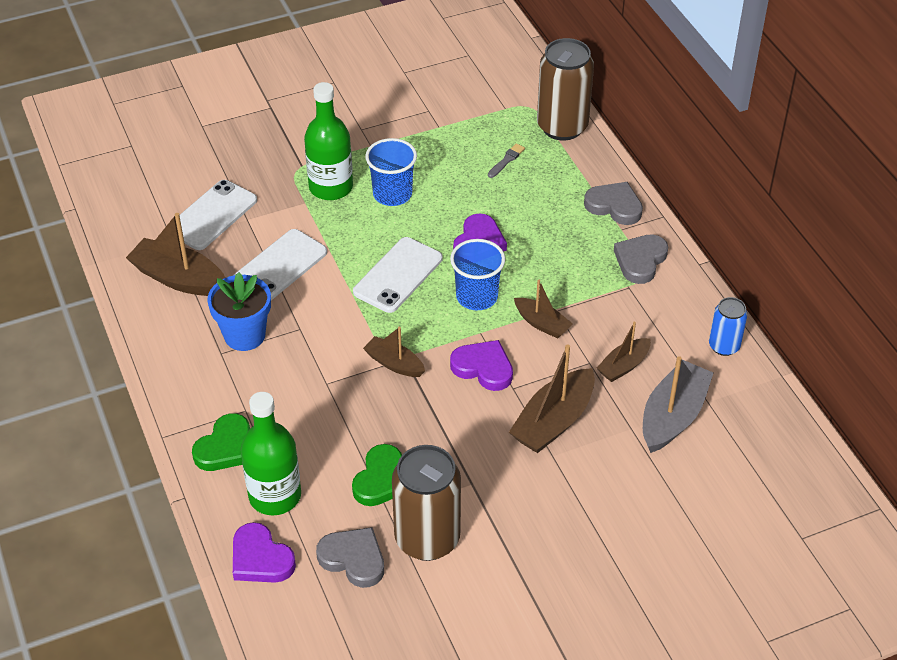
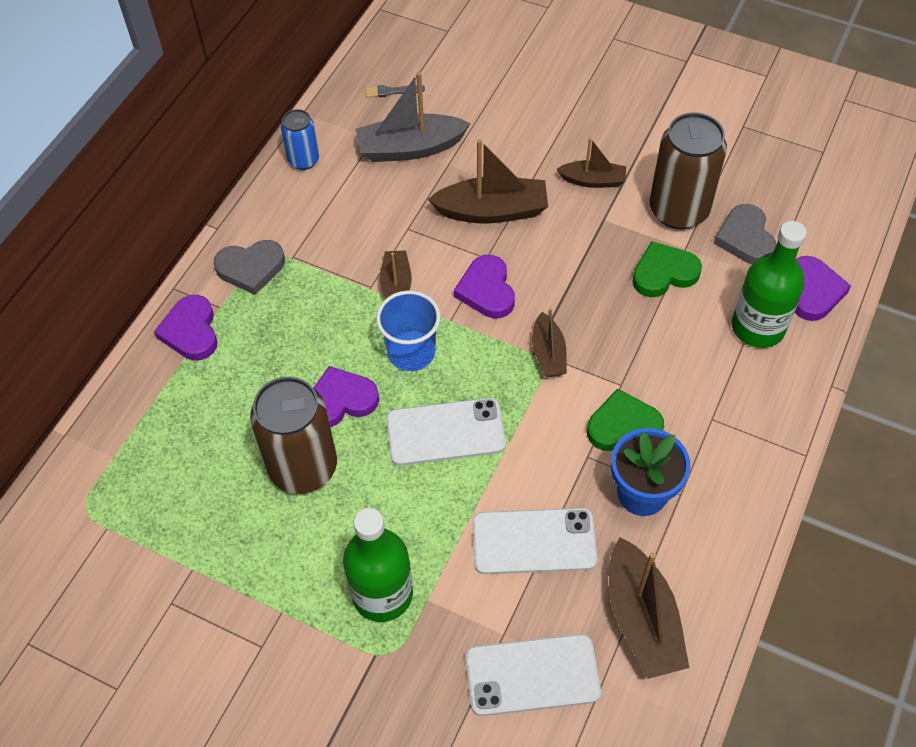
camera: 130 degrees left, 10 degrees up
green heart [192,413,250,471] -> green heart moved to [587,388,664,451]
blue cup [365,138,417,206] -> none
grey brush [488,143,525,178] -> grey brush moved to [365,85,425,98]
brown can [537,38,594,141] -> brown can moved to [250,377,337,494]
grey heart [584,182,643,225] -> purple heart [154,295,218,361]
brown boat [597,322,651,382] -> brown boat moved to [557,138,626,188]

